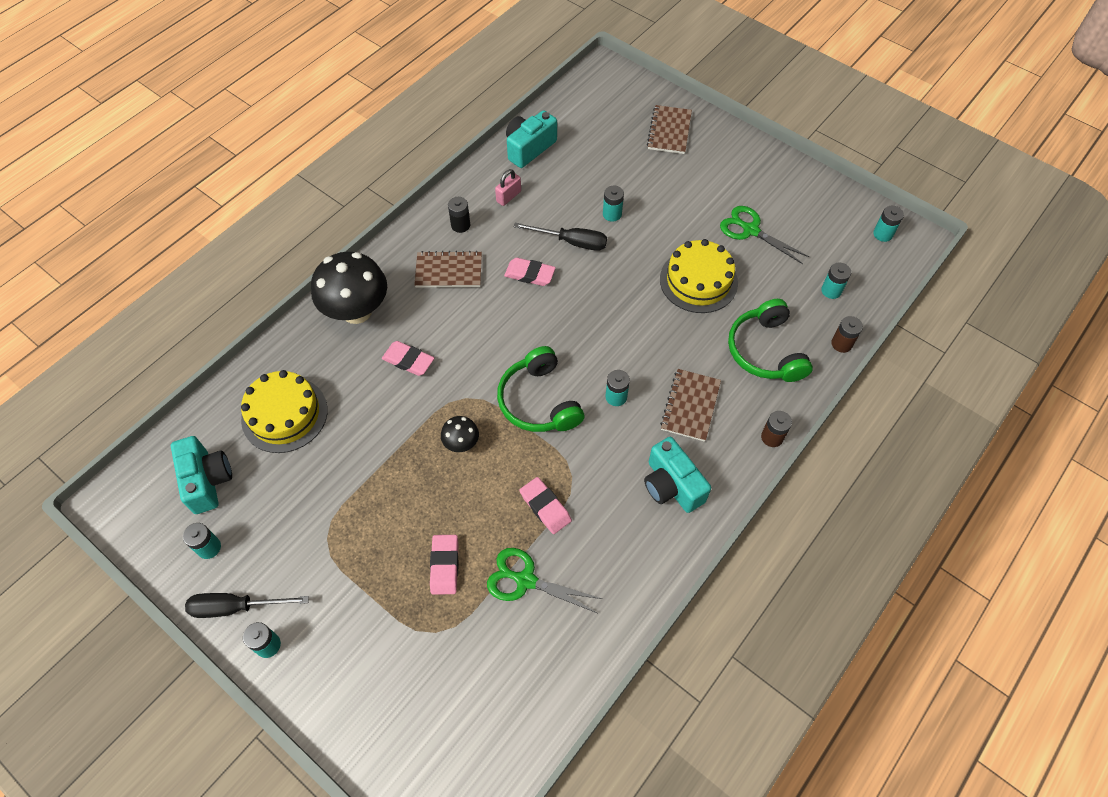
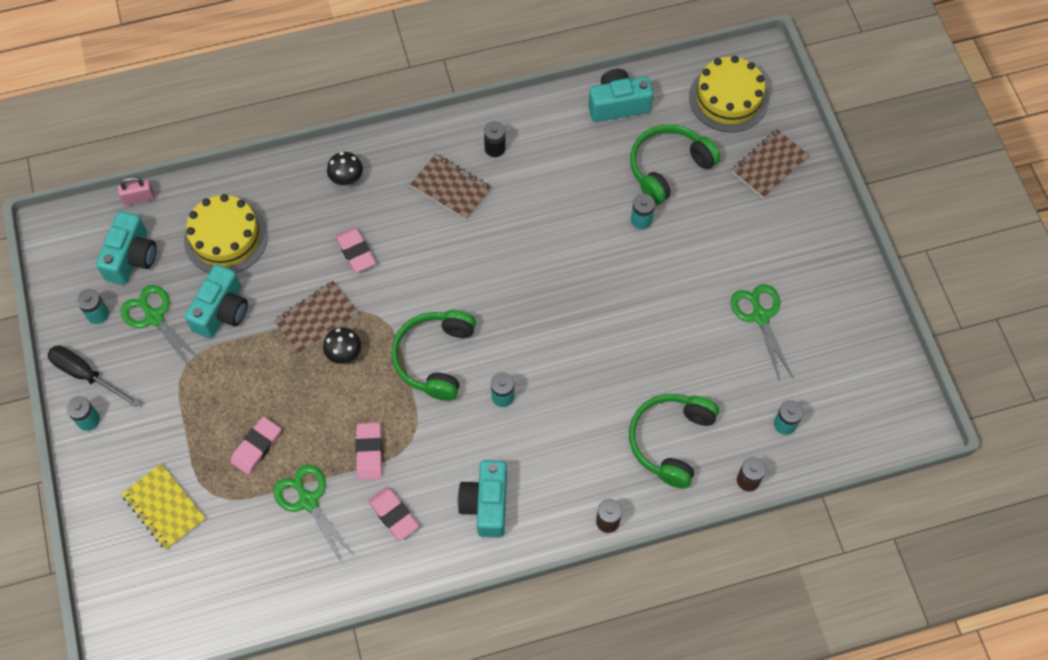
camera: 35 degrees right, 5 degrees up
black mushroom [311,252,387,324] -> black mushroom [327,152,363,185], size x0.47
pink padlock [495,169,521,206] -> pink padlock moved to [118,177,155,206]
pink eraser [504,258,556,286] -> pink eraser moved to [368,487,419,541]
black screwdriver [514,223,607,251] -> none
yellow cake [660,239,738,313] -> yellow cake moved to [689,56,769,132]
brown notebook [660,369,721,442] -> brown notebook moved to [274,281,359,354]
turquoise battery [873,206,904,242] -> none
none -> green scissors [121,285,201,368]
none -> yellow notebook [121,464,206,550]
none -> turquoise camera [185,264,248,339]
none -> green headphones [630,124,721,205]

